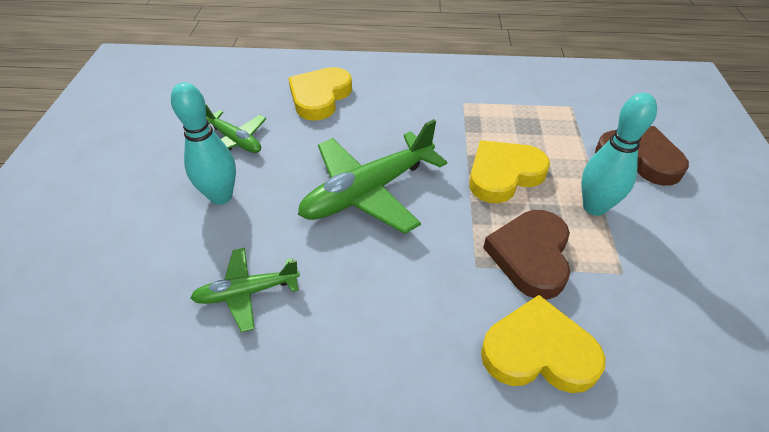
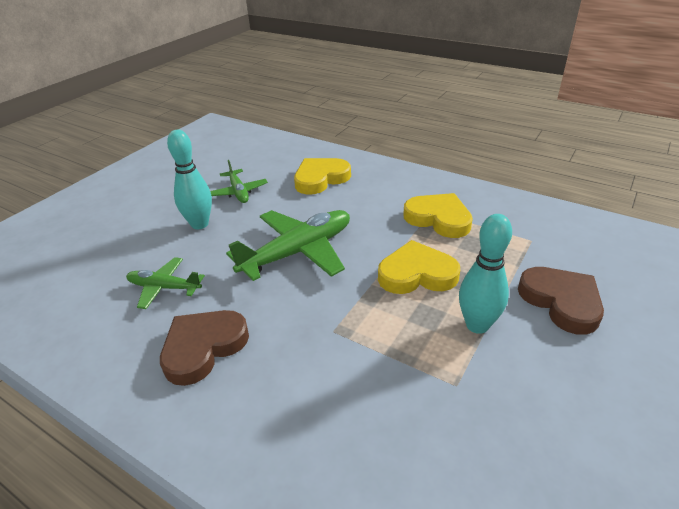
camera: 30 degrees right, 10 degrees down
green plane [298,119,447,234] -> green plane turned 150 degrees clockwise [226,210,350,281]
yellow heart [481,295,606,393] -> yellow heart moved to [403,193,473,238]
brown heart [483,210,570,300] -> brown heart moved to [160,310,249,386]

